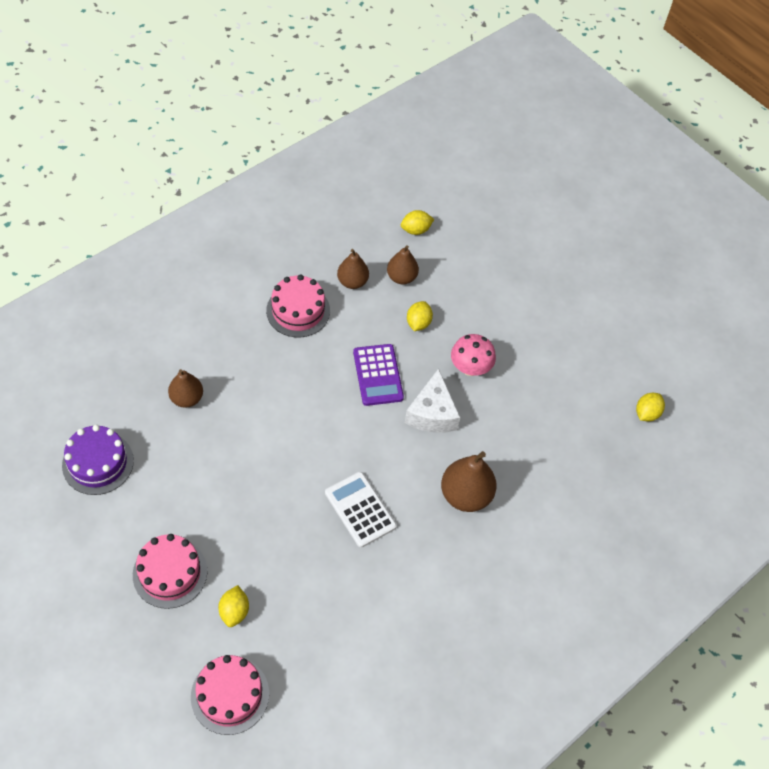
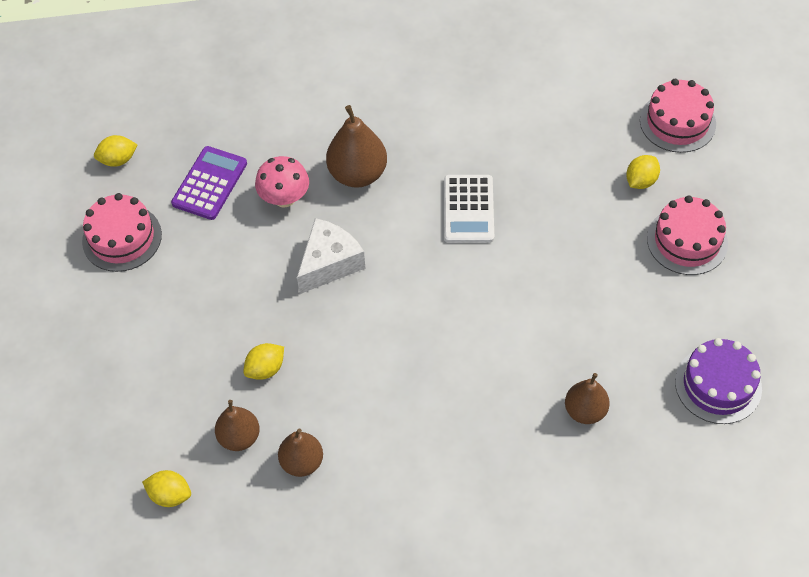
camera: 140 degrees left, 0 degrees up
pink cake [266,274,330,337] -> pink cake moved to [82,193,162,272]
purple calculator [353,344,404,406] -> purple calculator moved to [171,146,247,220]
pink mushroom [451,334,496,376] -> pink mushroom moved to [255,156,309,208]

